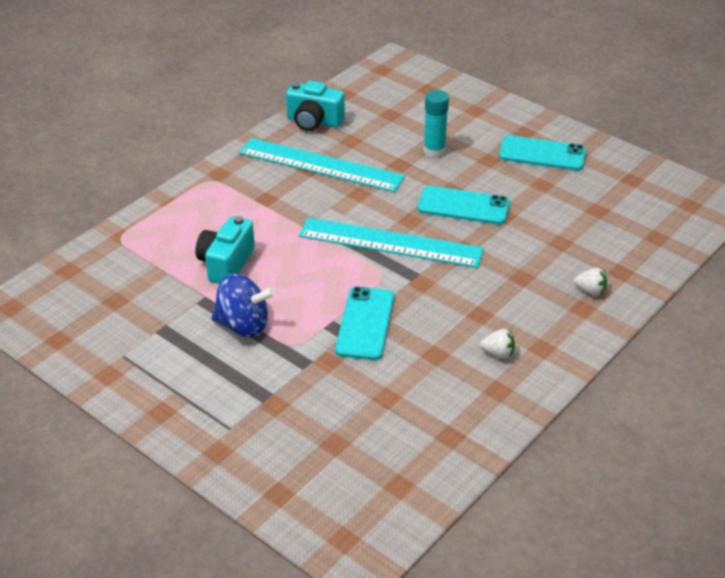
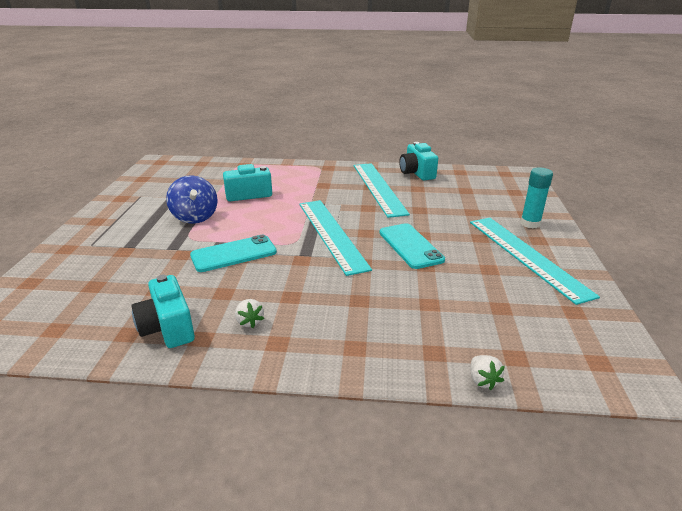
camera: 55 degrees right, 10 degrees down
turquoise glue stick [423,90,449,157] -> turquoise glue stick moved to [520,168,553,228]
turquoise phone [499,135,586,171] -> turquoise ruler [470,218,600,305]
white strawberry [574,268,607,296] -> white strawberry moved to [470,355,505,390]
none -> turquoise camera [131,275,195,348]

